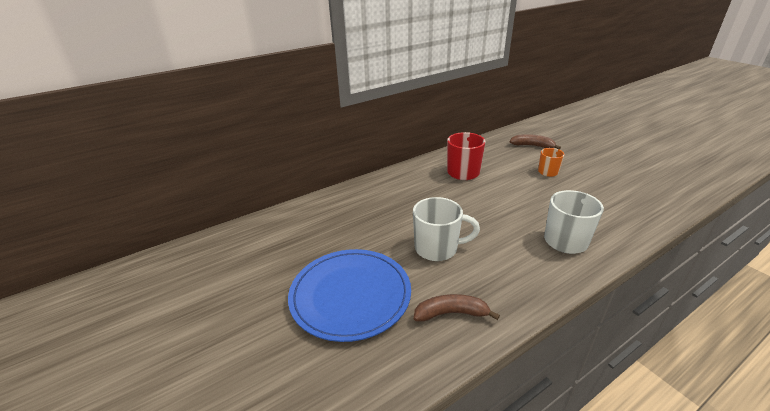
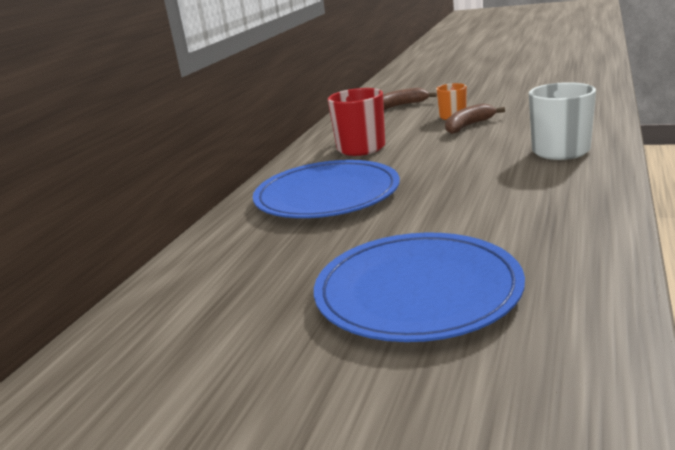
camera: 35 degrees left, 10 degrees down
white mug [413,197,480,261] -> none
brown banana [414,294,500,322] -> brown banana moved to [445,104,505,134]
none -> blue plate [253,160,400,218]

